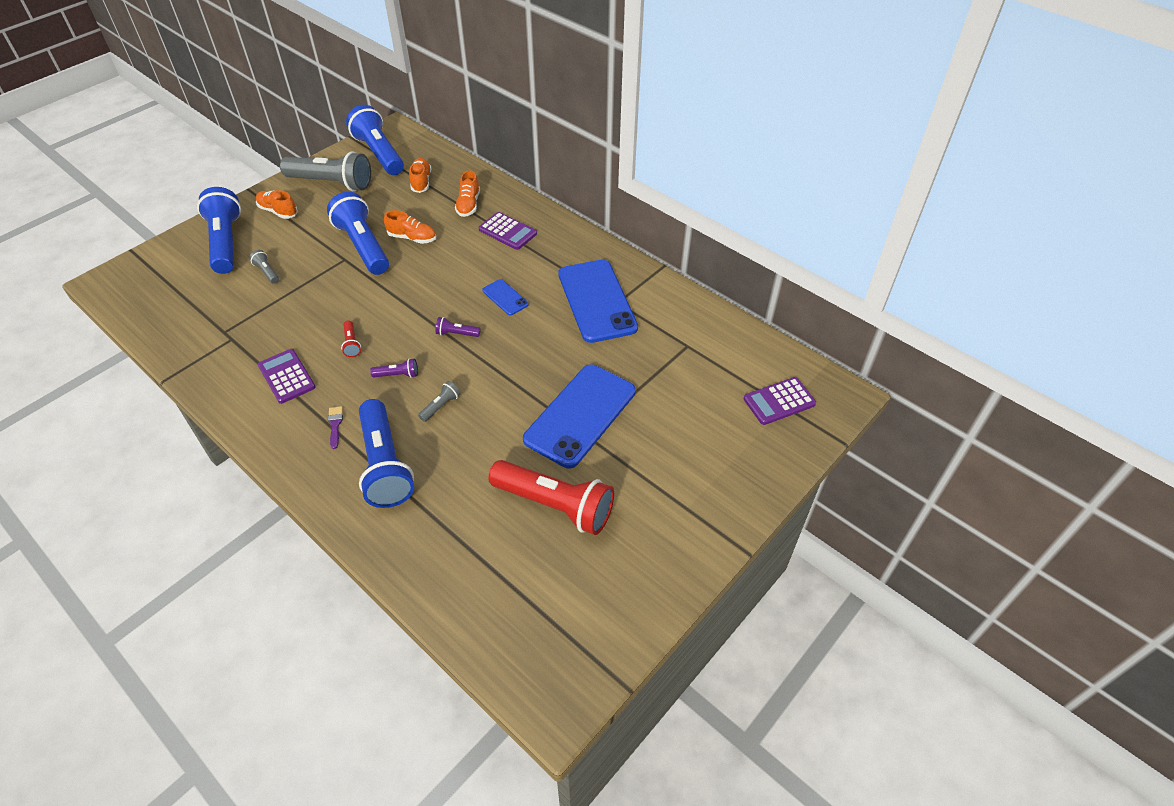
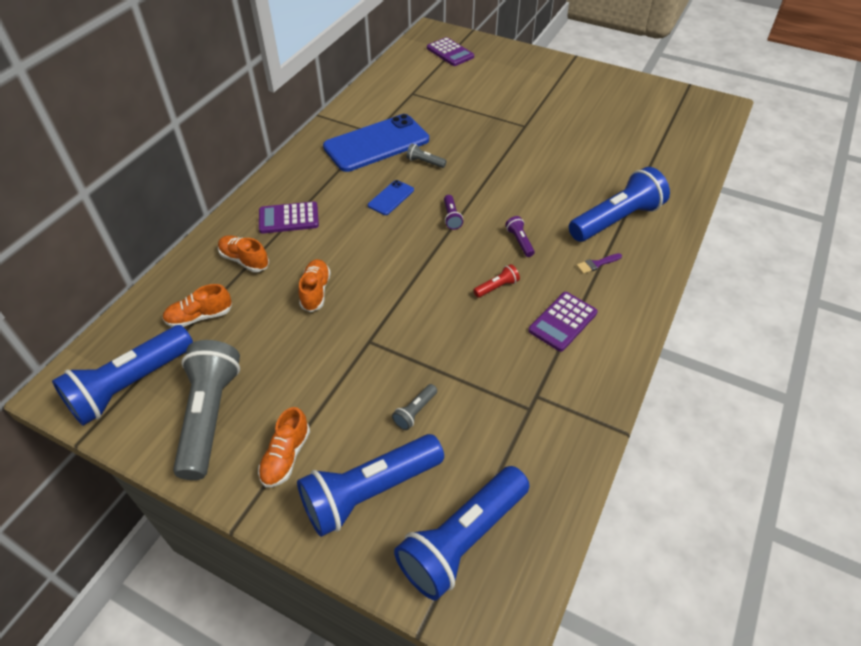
camera: 105 degrees left, 0 degrees up
blue flashlight [327,192,389,275] -> blue flashlight moved to [394,466,530,600]
grey flashlight [418,381,461,422] -> grey flashlight moved to [406,143,447,168]
orange shoe [455,171,480,217] -> orange shoe turned 135 degrees counterclockwise [218,235,269,272]
purple calculator [478,212,537,250] -> purple calculator turned 120 degrees counterclockwise [259,201,319,234]
red flashlight [488,460,614,535] -> none
blue phone [523,364,636,468] -> none

